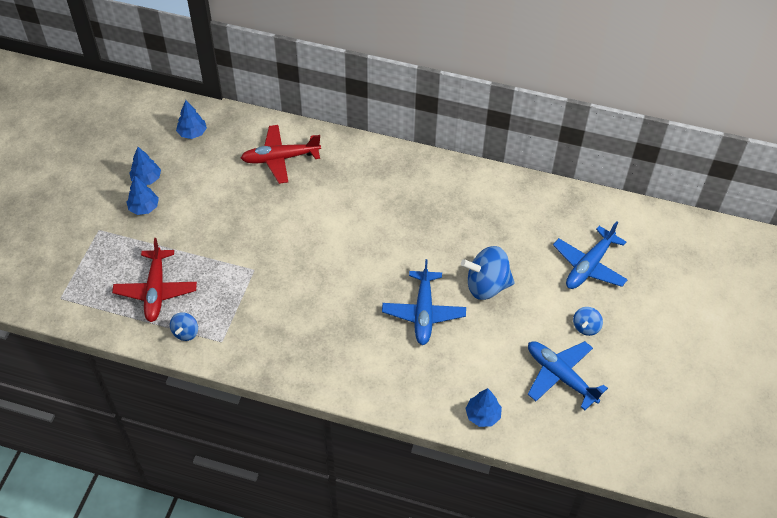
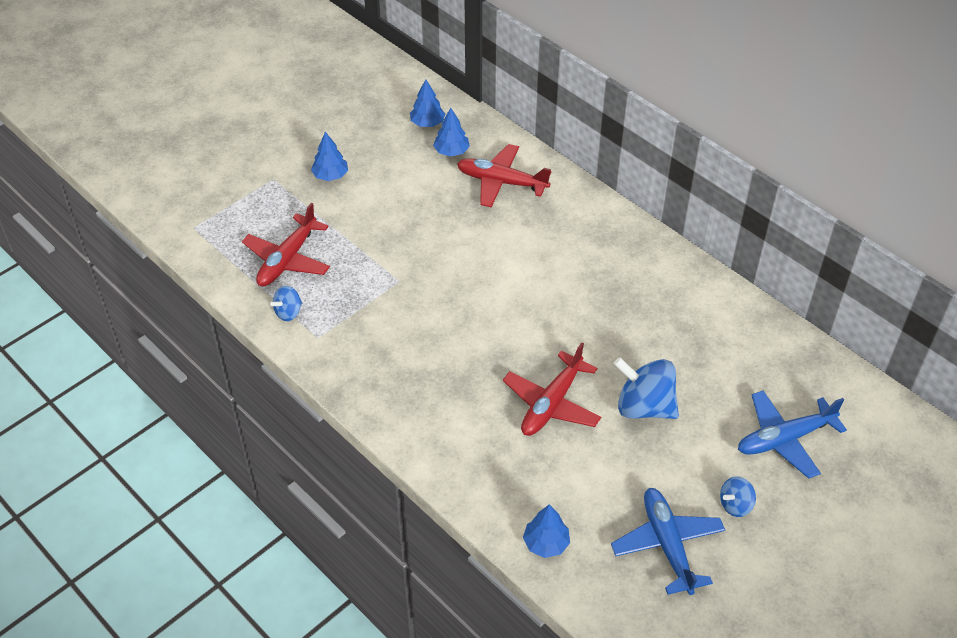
camera: 30 degrees right, 5 degrees down
blue tree [129,147,161,185] -> blue tree moved to [433,108,470,157]
blue plane [382,259,466,345] -> red plane [503,342,601,436]

